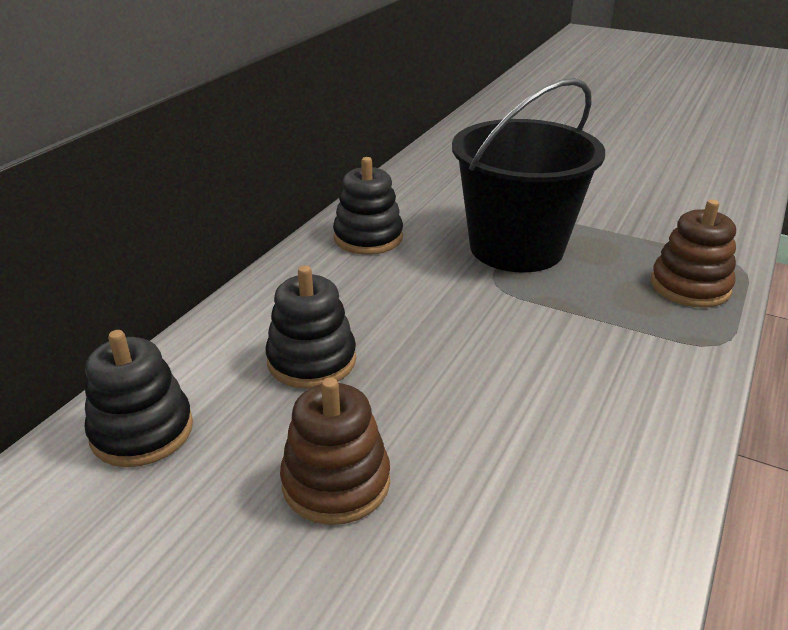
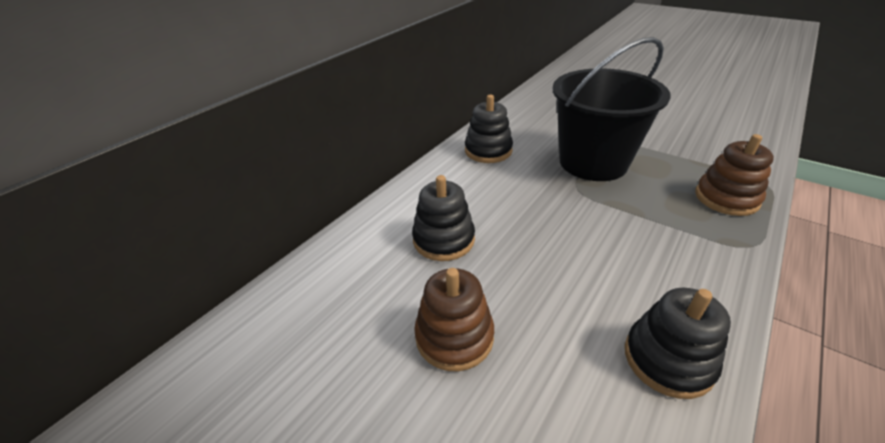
camera: 10 degrees right, 5 degrees up
black stacking toy [85,330,193,467] -> black stacking toy moved to [625,288,731,399]

